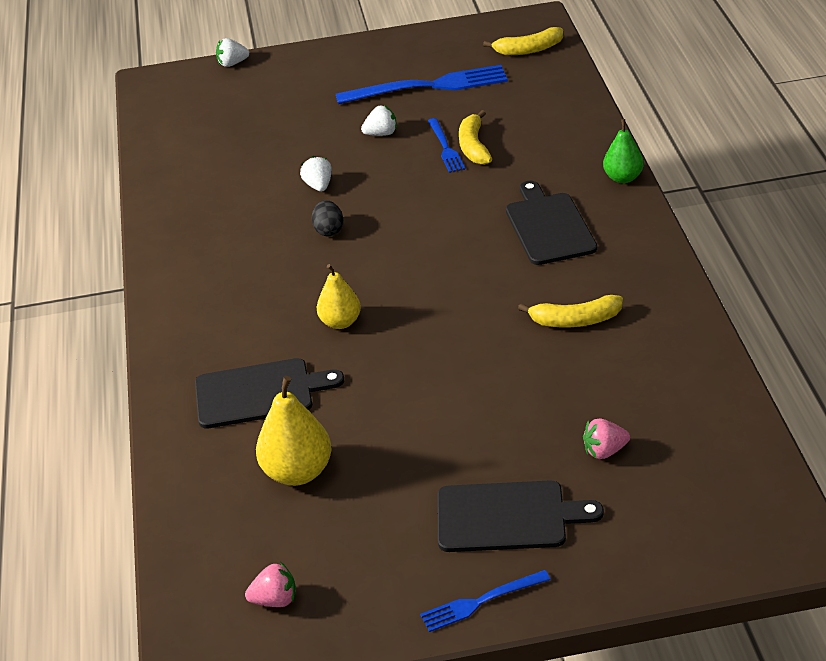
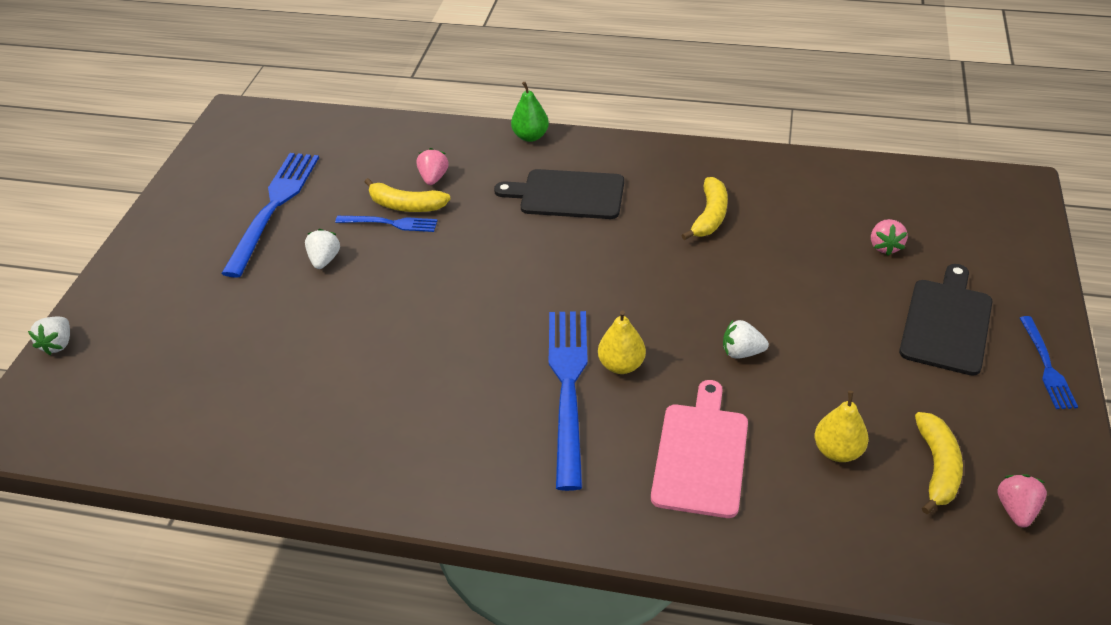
camera: 70 degrees left, 5 degrees up
black cutting board [195,358,344,429] -> pink cutting board [651,380,748,518]
yellow pear [256,376,332,486] -> yellow pear [815,391,869,462], size x0.66
white strawberry [300,156,332,192] -> white strawberry moved to [723,319,769,359]
black egg [312,200,343,237] -> none
yellow banana [483,27,563,55] -> yellow banana moved to [915,412,963,514]
none -> pink strawberry [417,148,448,185]
none -> blue fork [549,311,588,491]

